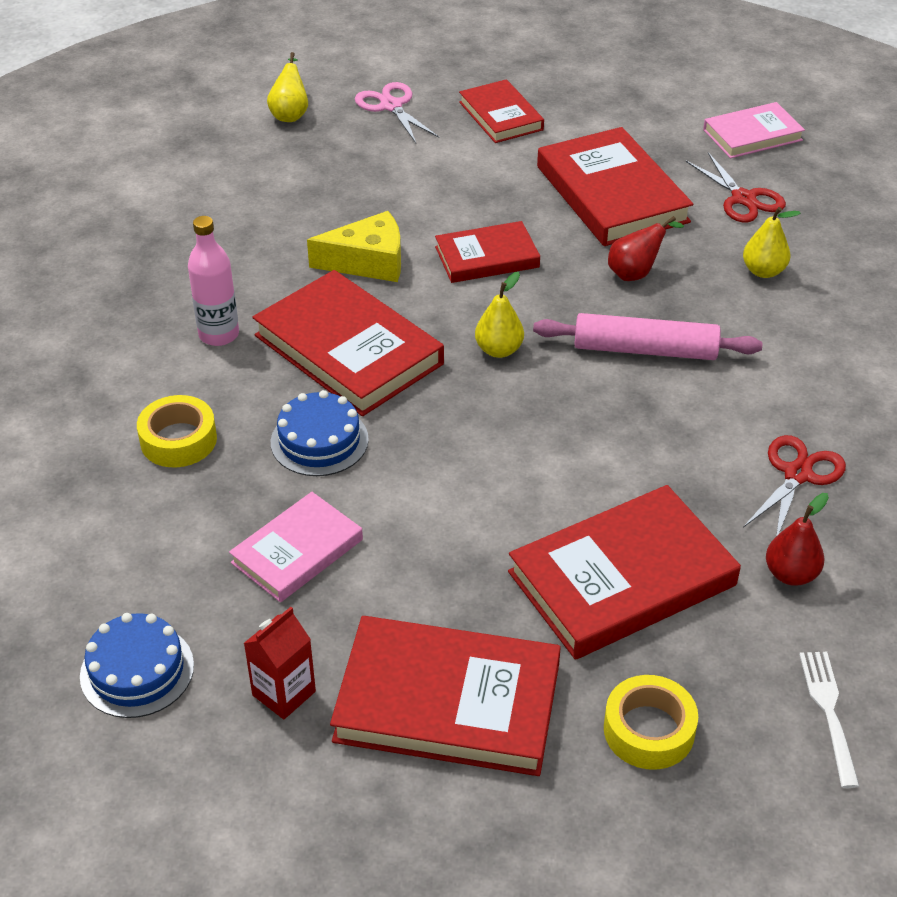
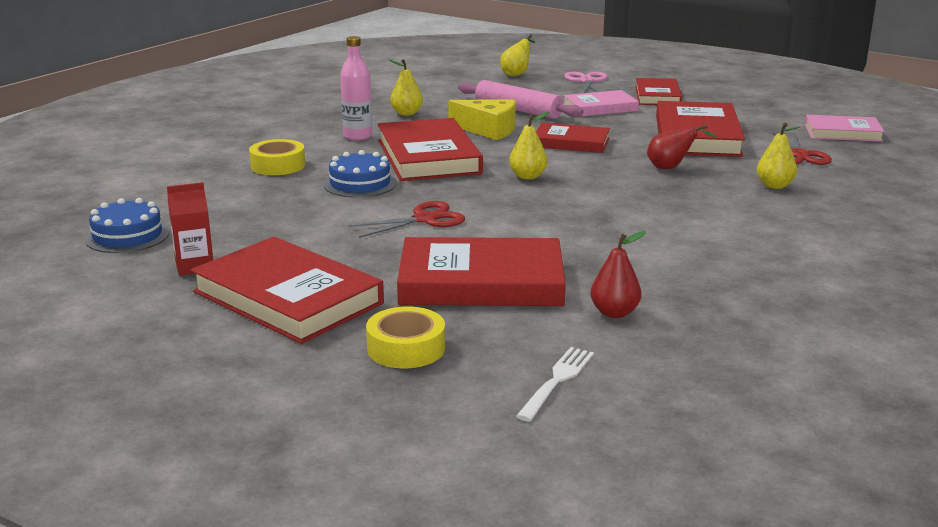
camera: 30 degrees right, 20 degrees down
pink book [229,492,363,602] -> pink book moved to [563,90,639,117]
pink rolling pin [533,313,763,360] -> pink rolling pin moved to [458,80,583,119]
red scissors [743,435,846,536] -> red scissors moved to [348,201,465,238]
none -> yellow pear [388,59,423,116]

